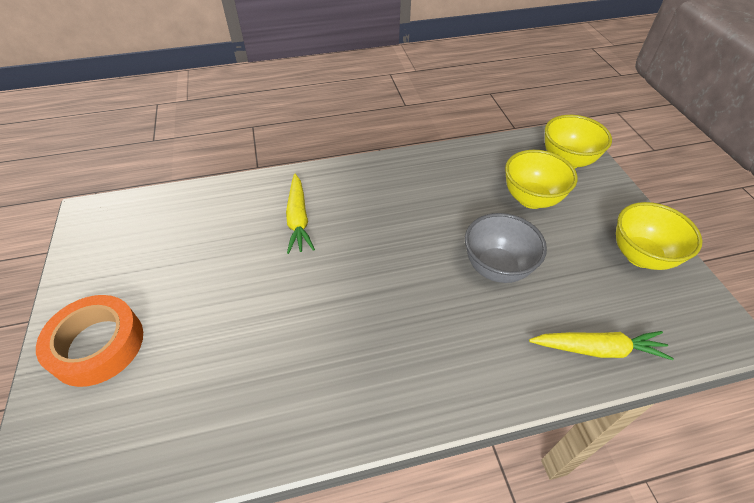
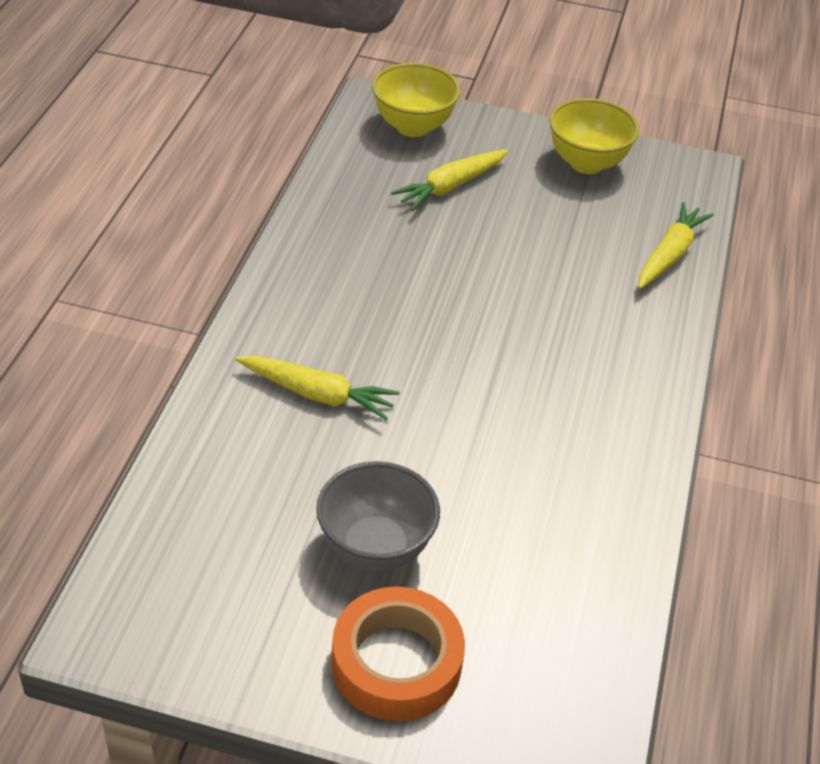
camera: 65 degrees left, 5 degrees down
grey bowl [465,213,547,283] -> grey bowl moved to [316,461,440,572]
yellow bowl [505,150,578,209] -> yellow carrot [391,149,508,211]

